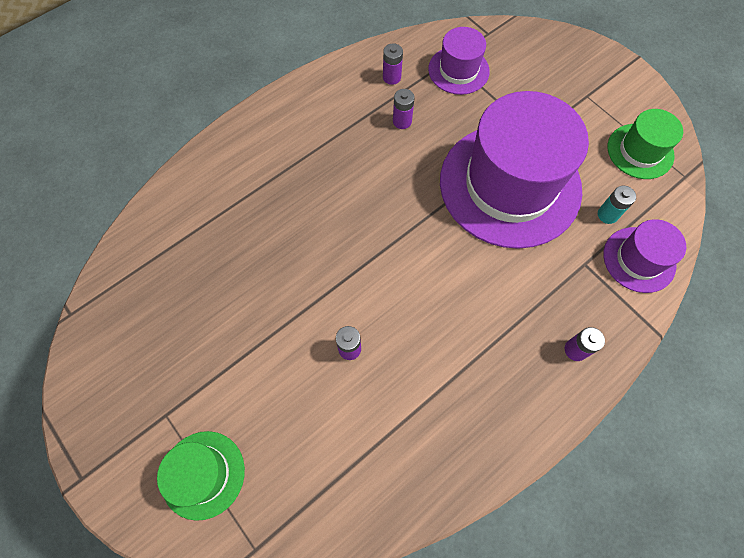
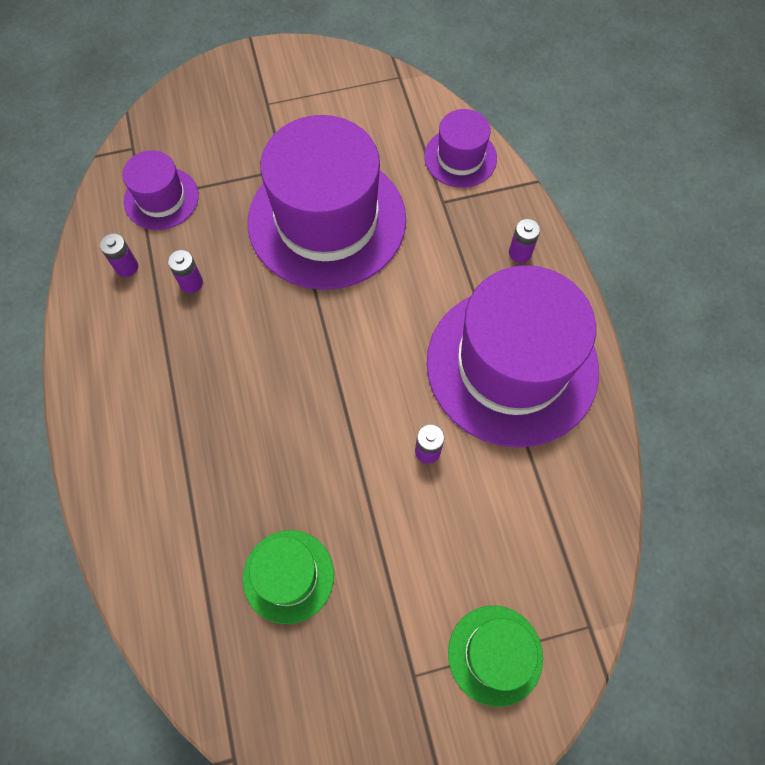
camera: 65 degrees left, 0 degrees up
turquoise battery [598,186,636,224] -> none
green hat [608,109,683,179] -> green hat moved to [243,530,334,624]
none -> purple hat [427,265,599,448]

